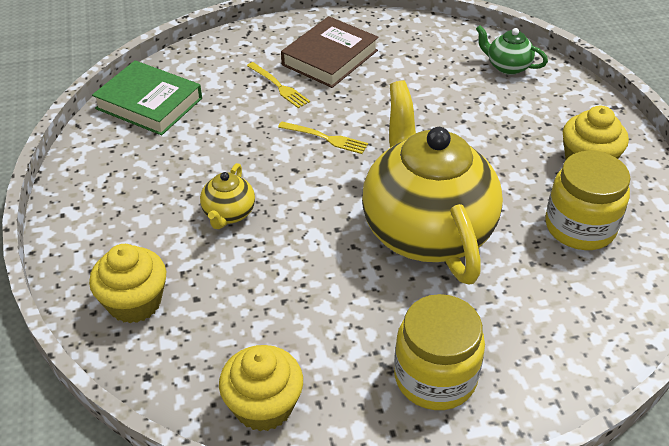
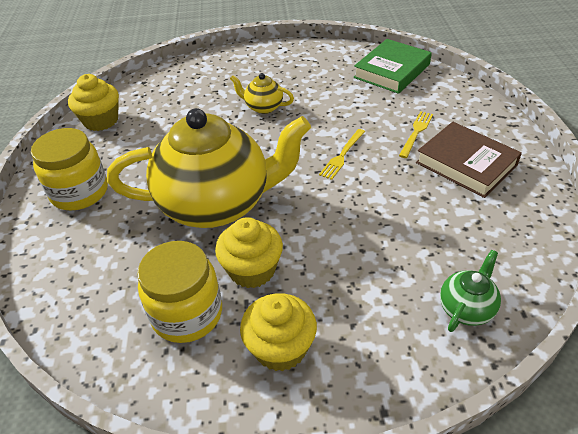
camera: 100 degrees right, 0 degrees up
yellow cupcake [89,244,166,323] -> yellow cupcake moved to [215,217,283,288]
yellow fork [247,62,310,108] -> yellow fork turned 150 degrees clockwise [399,111,433,158]

